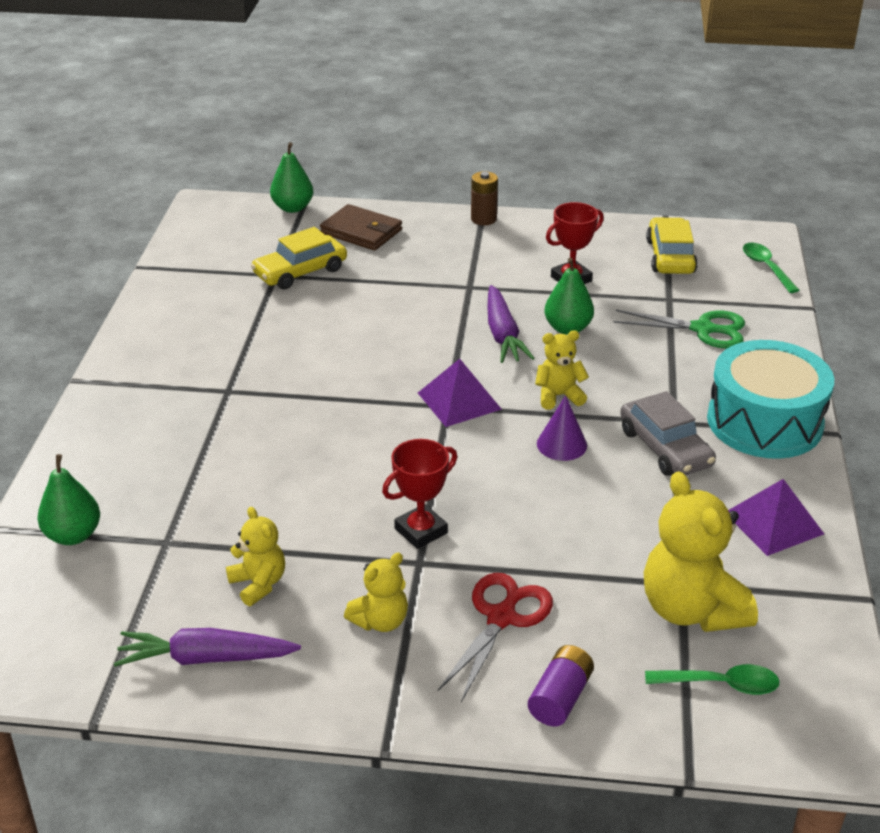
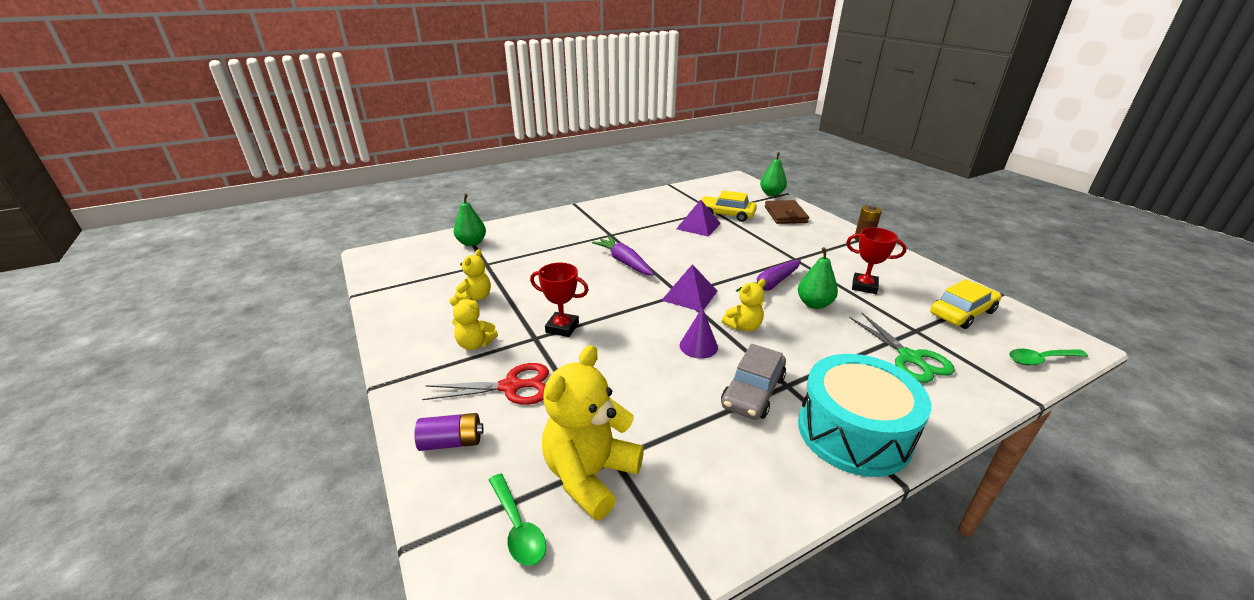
camera: 55 degrees right, 5 degrees down
purple carrot [114,628,301,667] -> purple carrot moved to [592,236,654,276]
yellow teddy bear [535,330,589,410] -> yellow teddy bear turned 105 degrees clockwise [722,279,766,332]
purple pyramid [728,479,824,556] -> purple pyramid moved to [676,200,721,236]
green spoon [743,243,799,293] -> green spoon turned 135 degrees counterclockwise [1009,349,1088,366]

